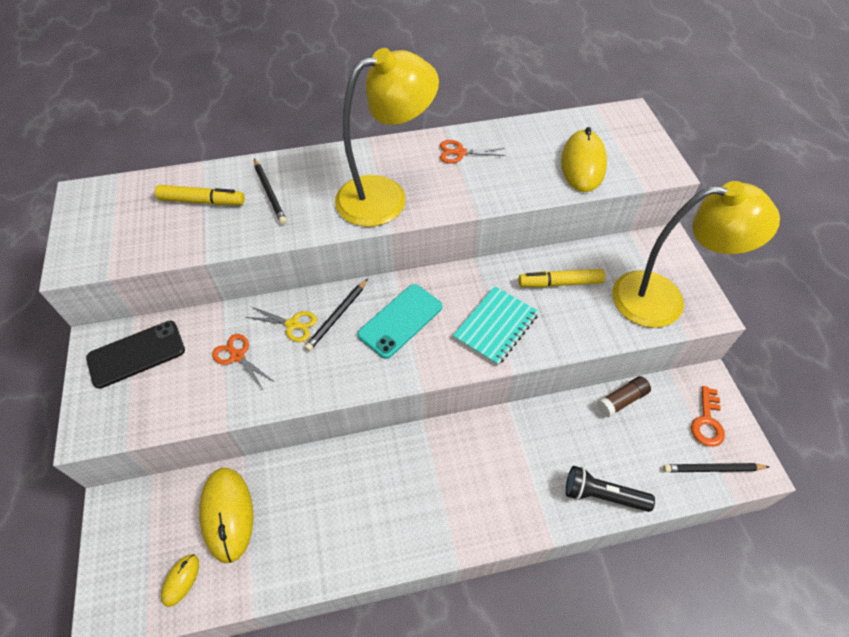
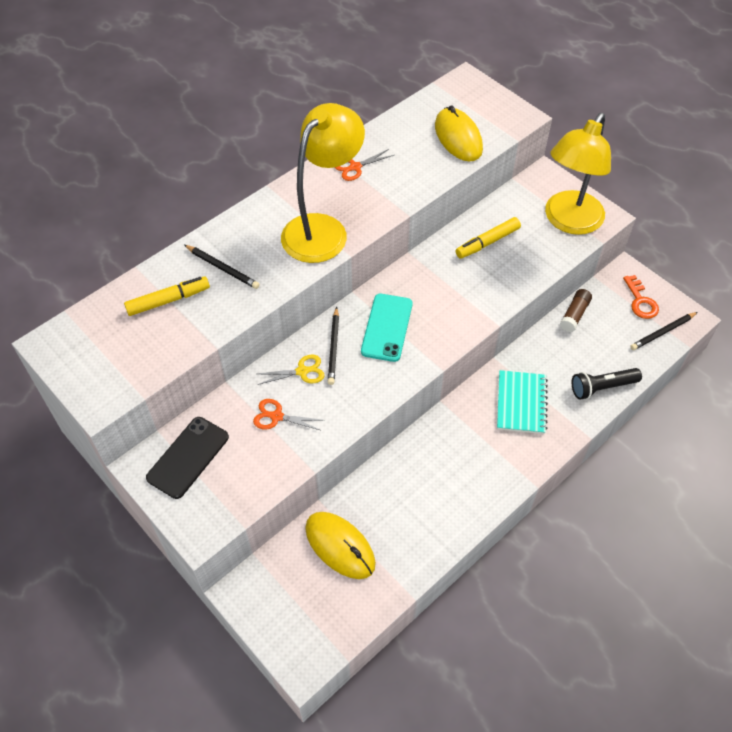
camera: 30 degrees left, 0 degrees up
yellow mouse [161,554,199,607] -> none
turquoise notebook [453,286,539,366] -> turquoise notebook moved to [497,370,548,434]
yellow lamp [612,181,780,328] -> yellow lamp turned 150 degrees clockwise [545,113,611,235]

